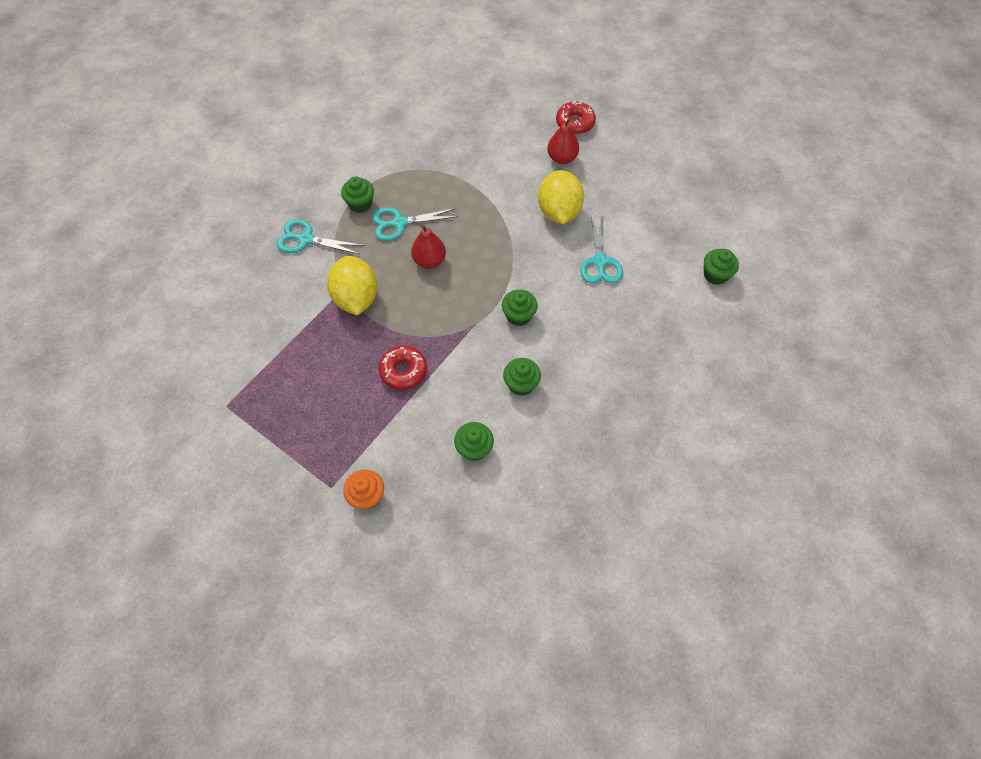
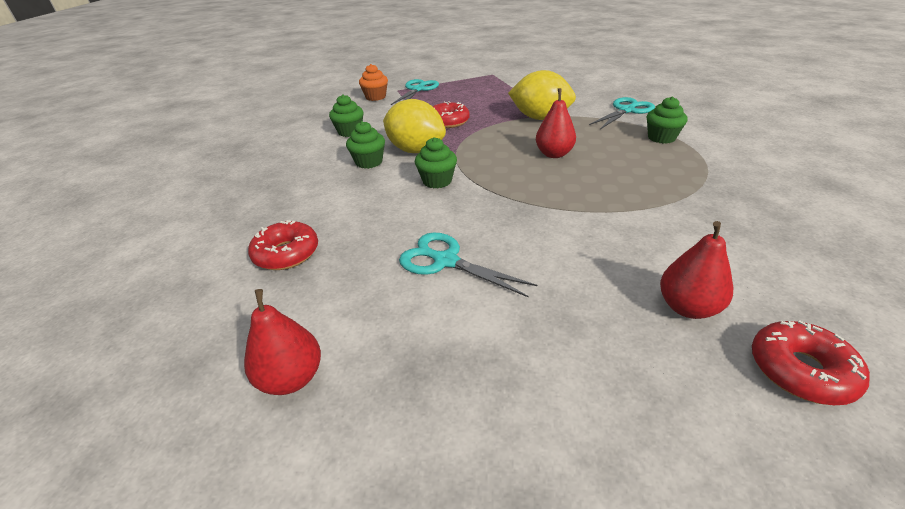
camera: 125 degrees right, 25 degrees down
turquoise scissors [372,207,458,241] -> turquoise scissors moved to [391,79,439,105]
yellow lemon [538,170,584,224] -> yellow lemon moved to [383,99,446,153]
green cupcake [704,249,739,285] -> red pear [244,289,321,395]
none -> red donut [248,220,318,270]

